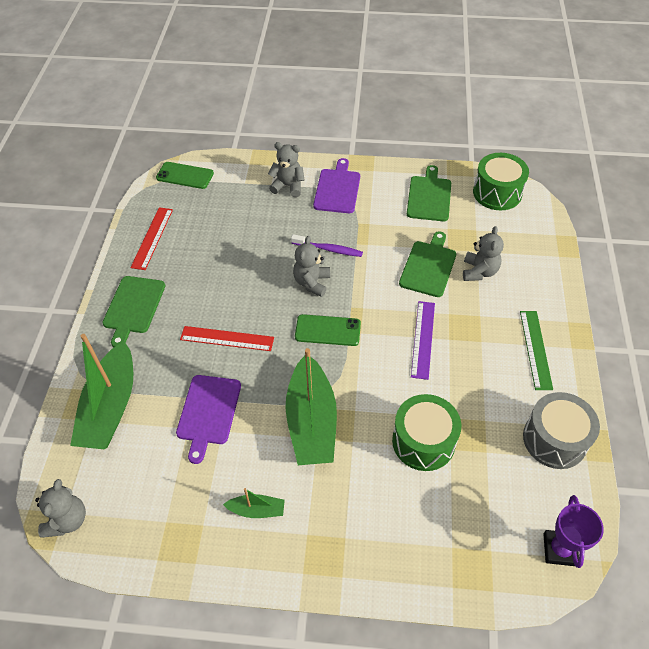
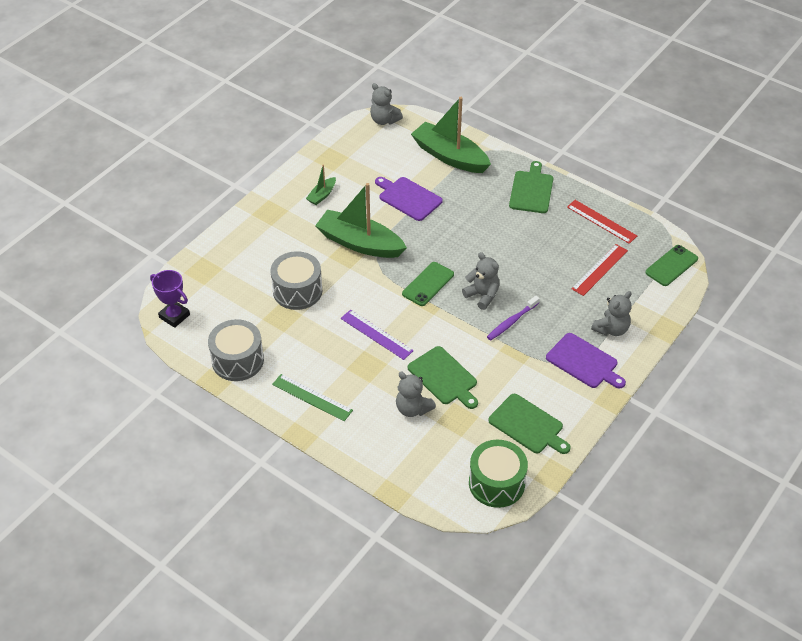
camera: 120 degrees right, 5 degrees down
green cutting board [102,276,165,347] -> green cutting board turned 60 degrees clockwise [509,161,553,213]
red ruler [180,326,274,351] -> red ruler moved to [571,244,628,296]
green drum [392,394,461,471] -> grey drum [271,251,322,310]

